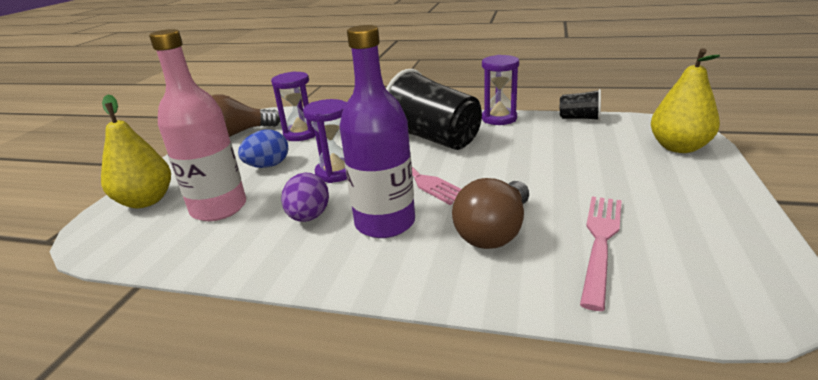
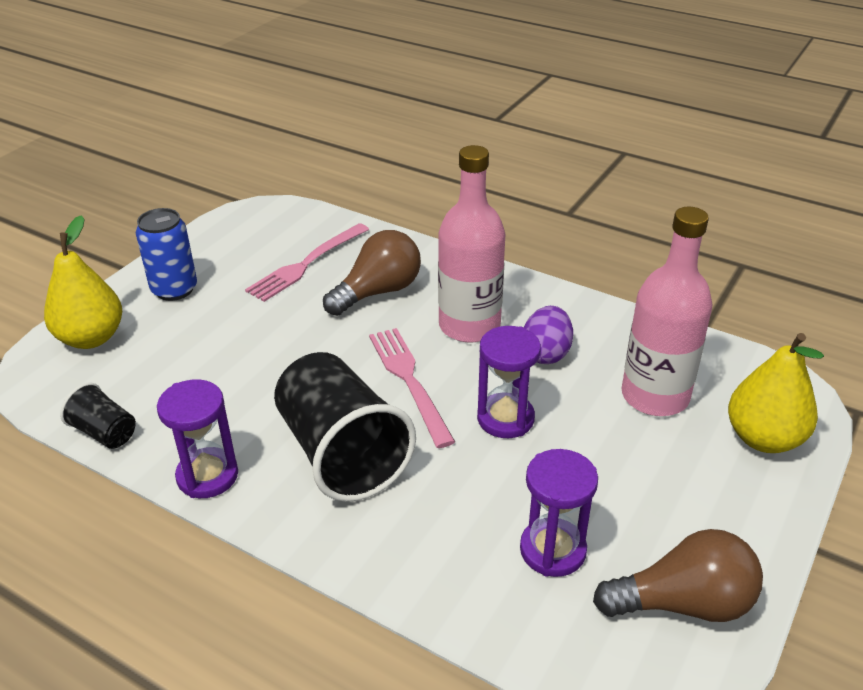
camera: 165 degrees left, 10 degrees up
blue egg [238,129,288,168] -> none
purple bottle [340,25,415,238] -> pink bottle [438,145,505,343]
none -> blue can [136,208,197,301]

